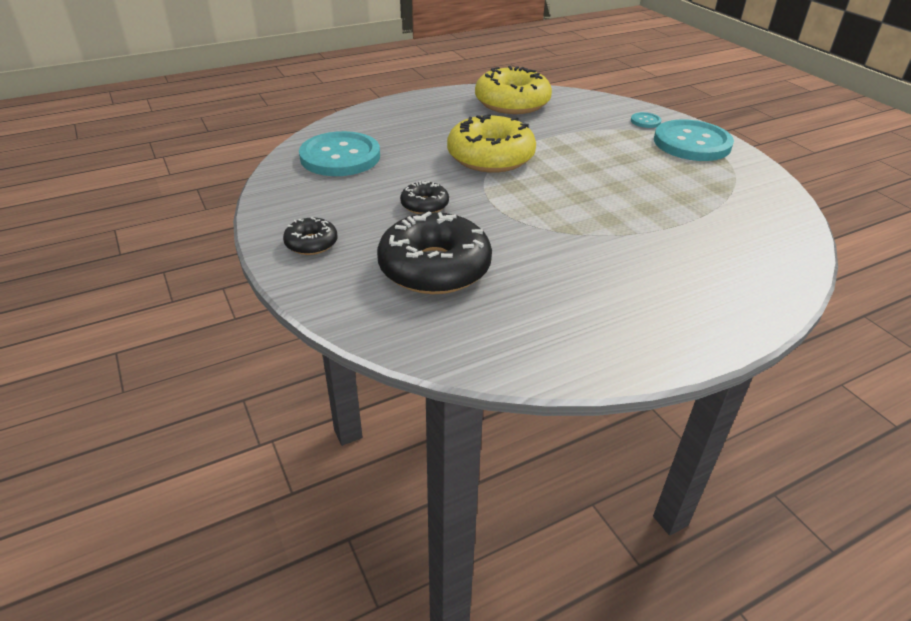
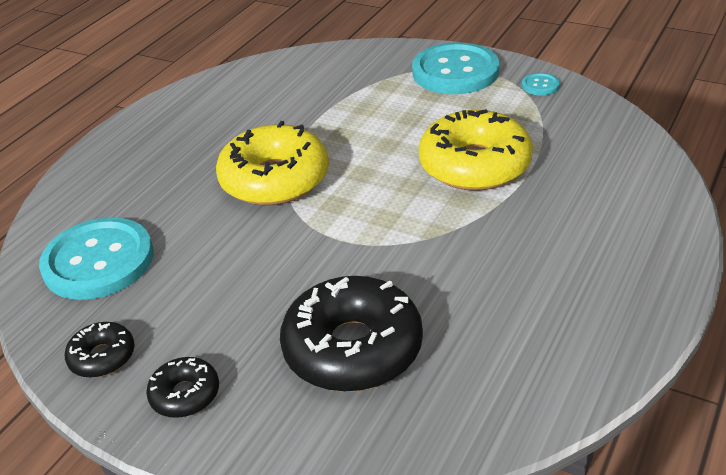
camera: 30 degrees left, 0 degrees up
black donut [400,181,449,214] -> black donut moved to [65,322,135,378]
yellow donut [475,66,552,114] -> yellow donut moved to [418,109,533,191]
turquoise button [631,112,661,128] -> turquoise button moved to [522,73,560,96]

